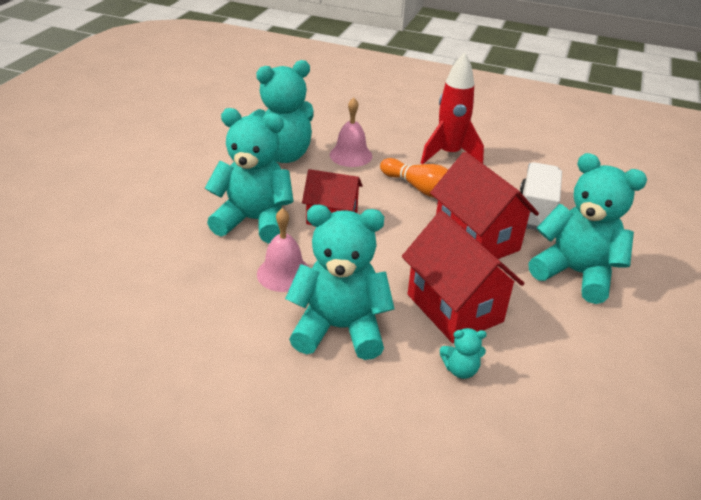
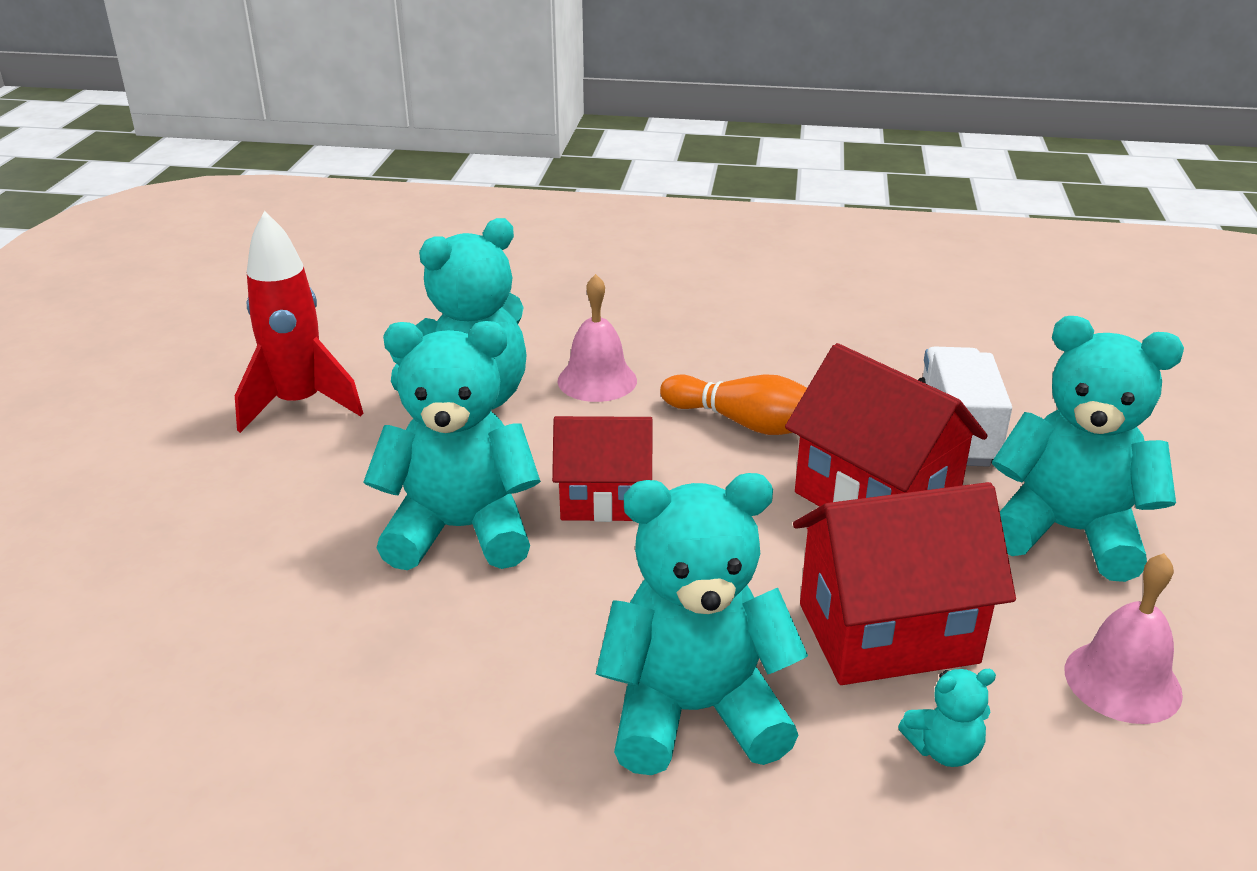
camera: 10 degrees left, 5 degrees down
pink bell [257,208,309,292] -> pink bell moved to [1065,553,1183,724]
red house [402,211,525,343] -> red house turned 60 degrees counterclockwise [793,482,1016,685]
red rocket [421,52,484,164] -> red rocket moved to [235,211,363,433]

